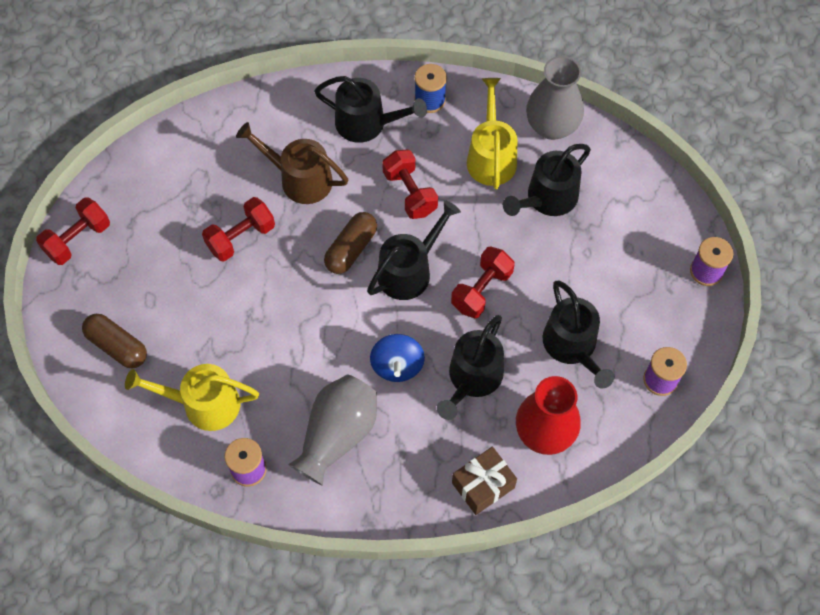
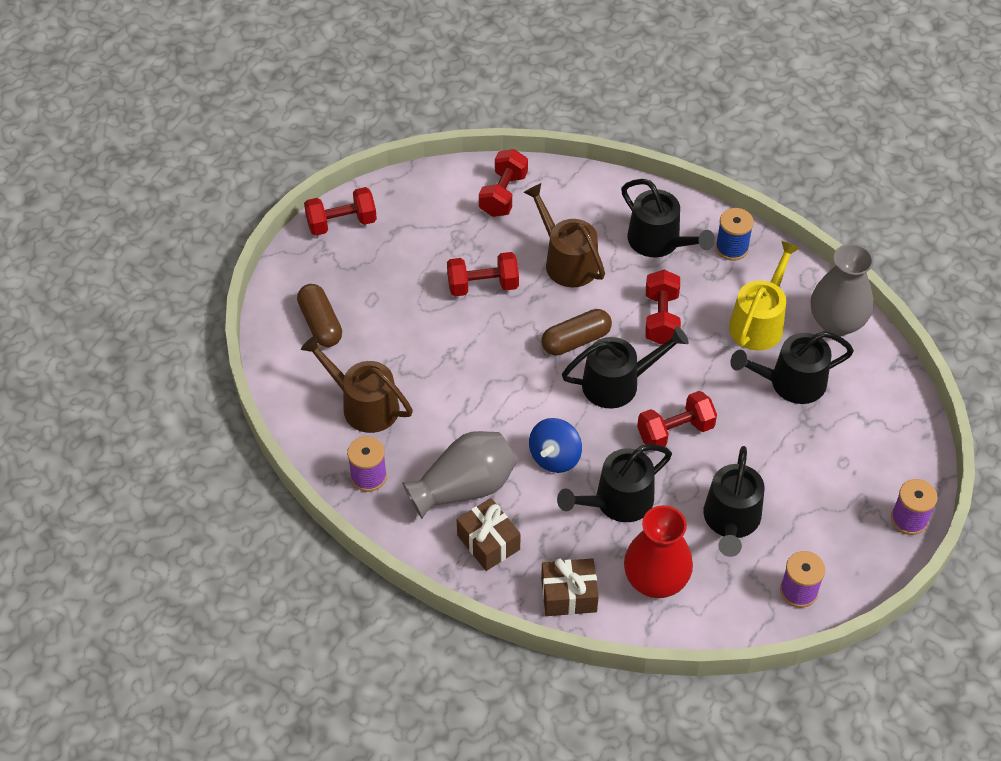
camera: 30 degrees right, 10 degrees down
yellow watering can [125,364,259,431] -> brown watering can [301,335,413,433]
none -> brown gift [457,498,521,571]
none -> red dumbbell [479,149,528,217]

